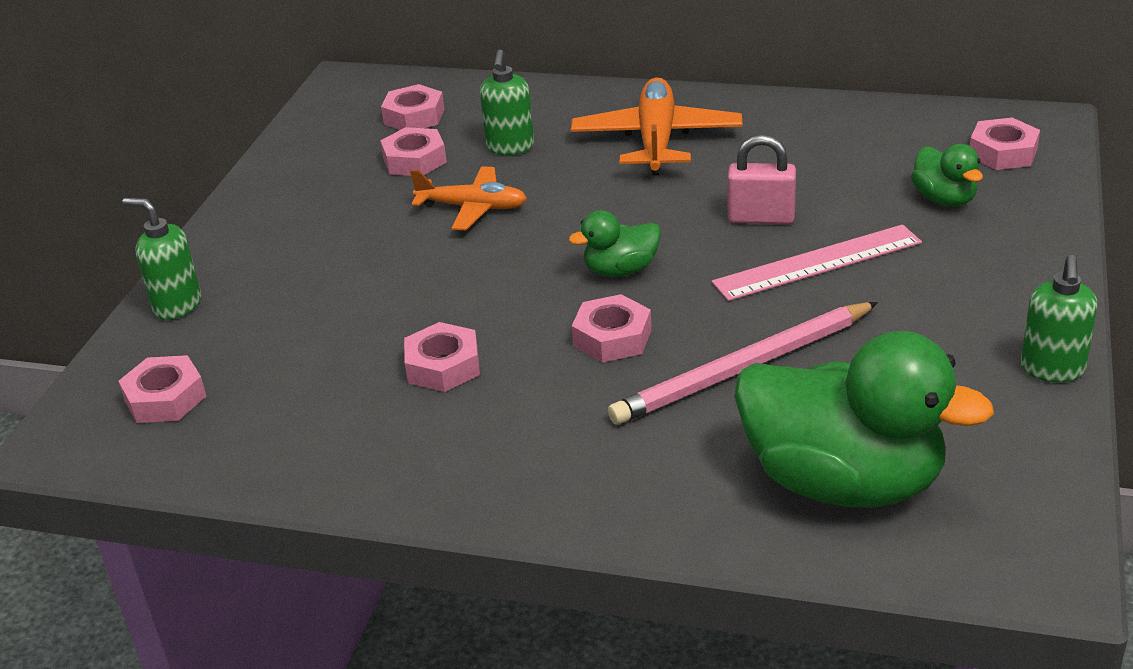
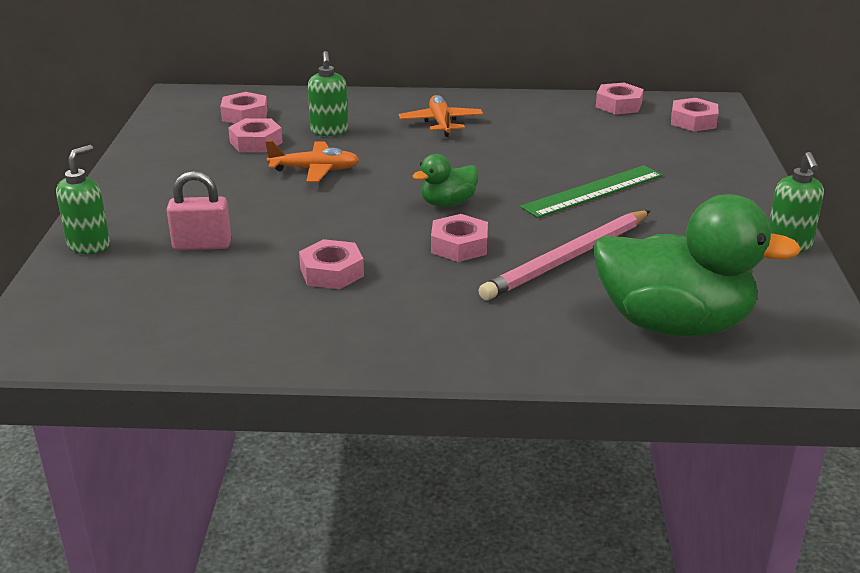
camera: 15 degrees left, 5 degrees down
pink nut [118,355,207,423] -> pink nut moved to [596,83,644,114]
green soap dispenser [122,198,201,320] -> green soap dispenser turned 105 degrees clockwise [56,145,110,254]
orange plane [571,77,743,176] -> orange plane [399,95,483,137], size x0.65
pink ruler [711,224,922,301] -> green ruler [520,165,662,218]
pink padlock [728,135,796,224] -> pink padlock moved to [167,171,231,250]
green duck [911,144,983,207] -> none

